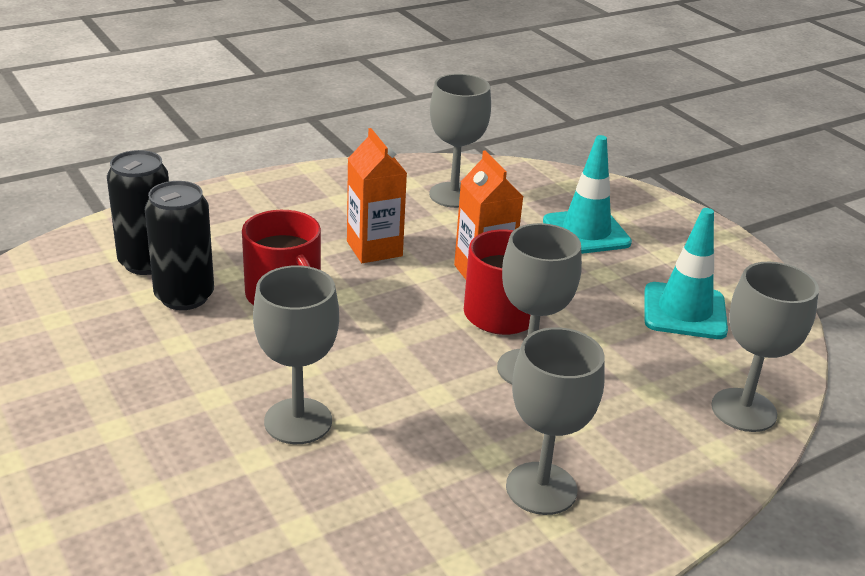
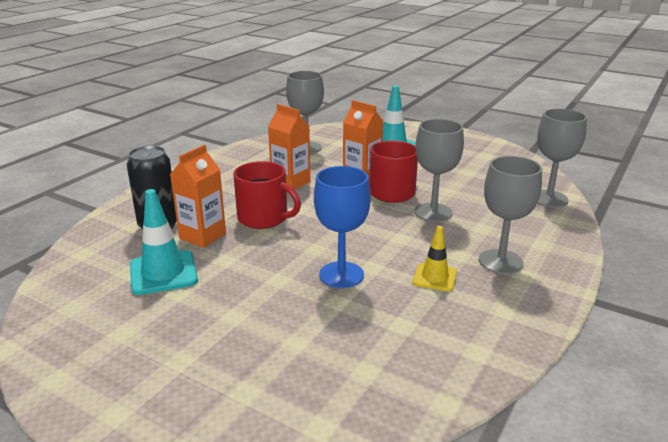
camera: 25 degrees left, 5 degrees down
black can [145,181,214,310] -> orange carton [170,145,226,248]
grey goblet [253,265,339,444] -> blue goblet [314,166,371,288]
turquoise traffic cone [645,208,728,339] -> turquoise traffic cone moved to [130,189,198,295]
none -> yellow traffic cone [413,226,457,291]

